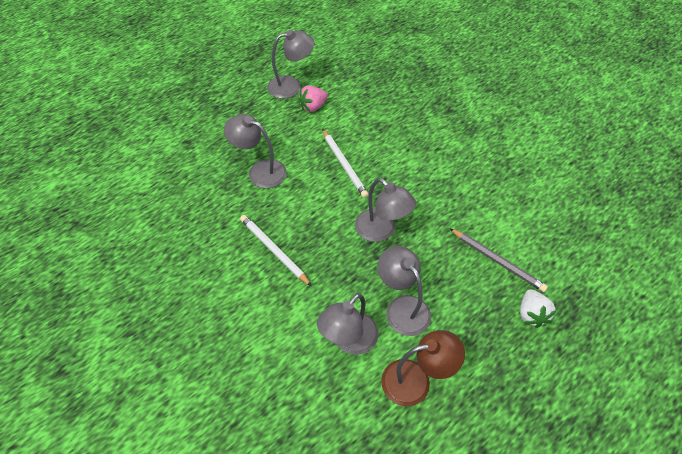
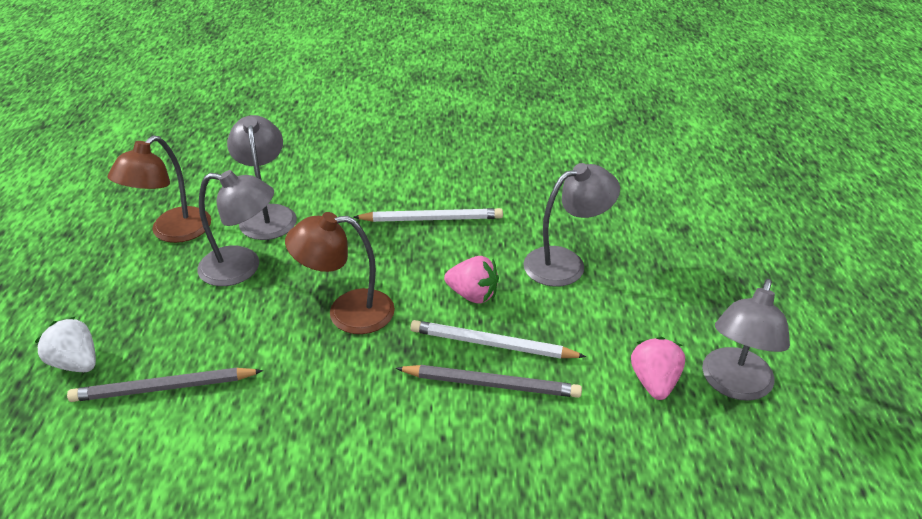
camera: 130 degrees right, 15 degrees down
grey lamp [355,178,416,242] -> brown lamp [285,212,395,334]
none -> grey pencil [396,365,582,398]
none -> pink strawberry [444,256,499,304]

